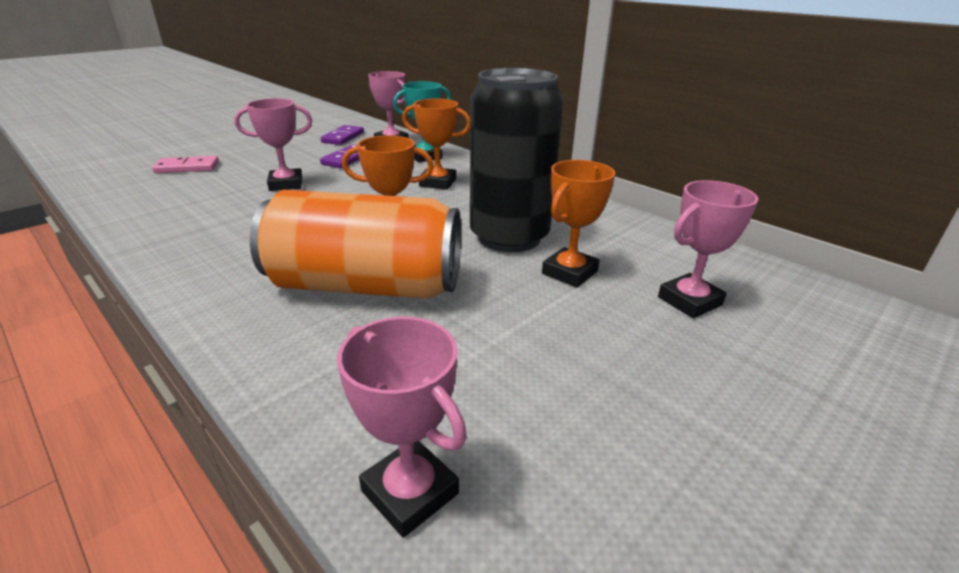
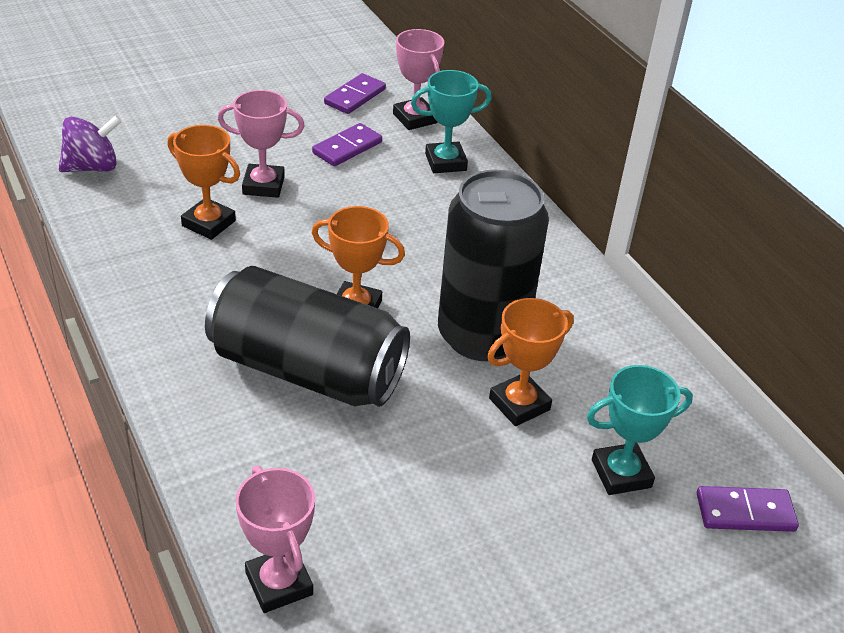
camera: 15 degrees right, 10 degrees up
pink domino [152,156,219,173] -> none
orange can [250,190,461,299] -> black can [205,266,410,407]
orange trophy [402,99,470,190] -> orange trophy moved to [167,125,240,240]
pink trophy [658,180,758,318] -> turquoise trophy [587,365,693,495]
none -> purple spinning top [59,115,122,172]
none -> purple domino [697,486,799,532]

